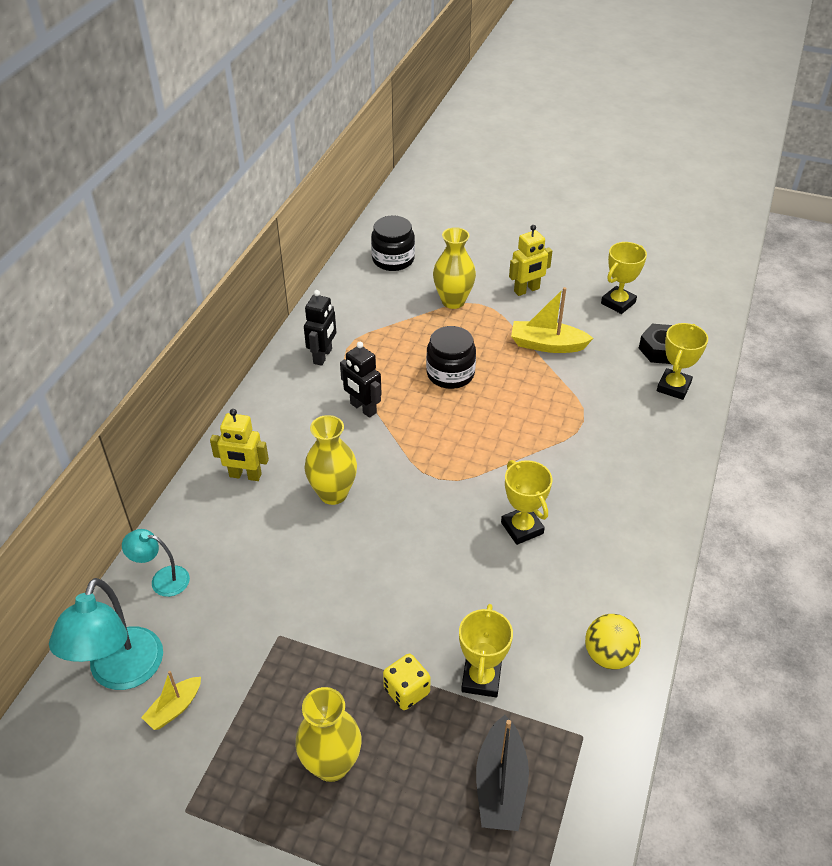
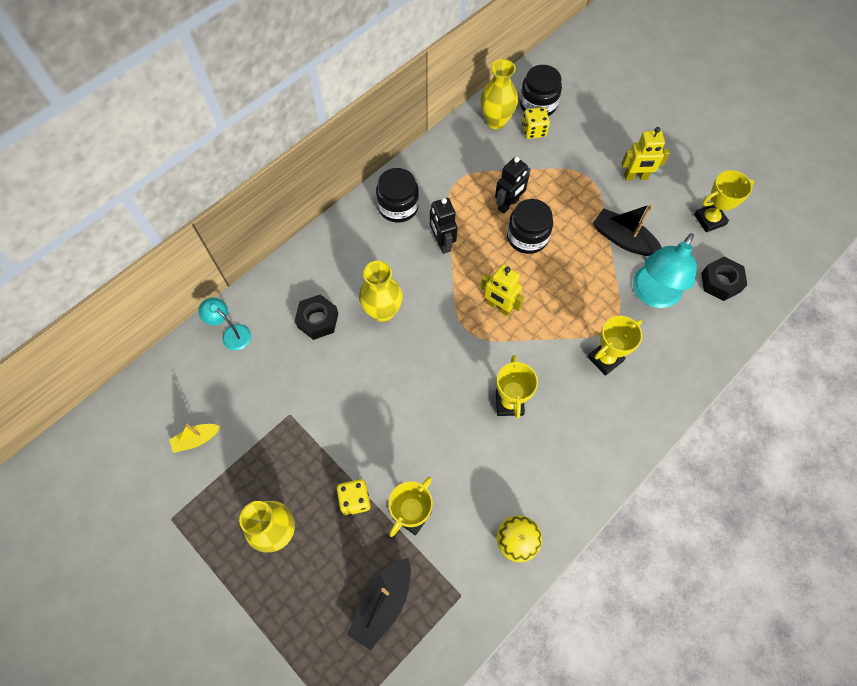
camera: 25 degrees right, 20 degrees up
turquoise lamp [49,578,163,690] -> turquoise lamp moved to [633,233,697,308]
yellow robot [210,409,269,481] -> yellow robot moved to [480,264,525,316]
black robot [304,290,336,366] -> black robot moved to [495,157,531,214]
yellow vase [433,227,476,309] -> yellow vase moved to [480,59,518,129]
yellow boat [511,287,594,353] -> black boat [593,204,662,256]
yellow trophy [657,323,708,400] -> yellow trophy moved to [588,316,642,376]
none -> black nut [295,294,338,340]
none -> black jar [376,168,419,223]
none -> yellow dice [522,107,550,139]

